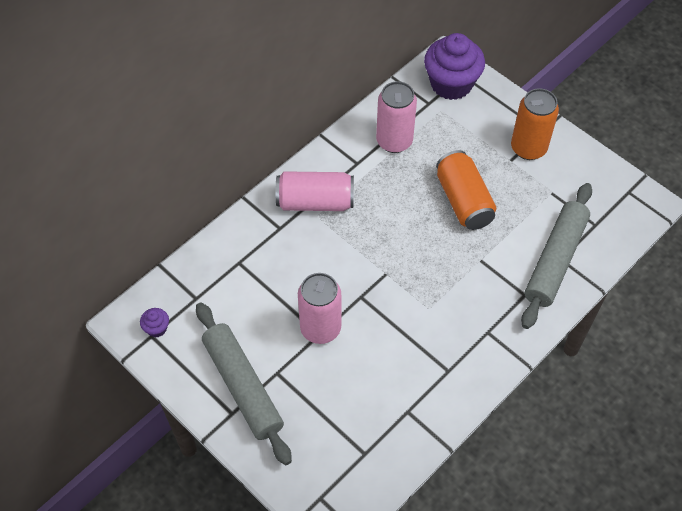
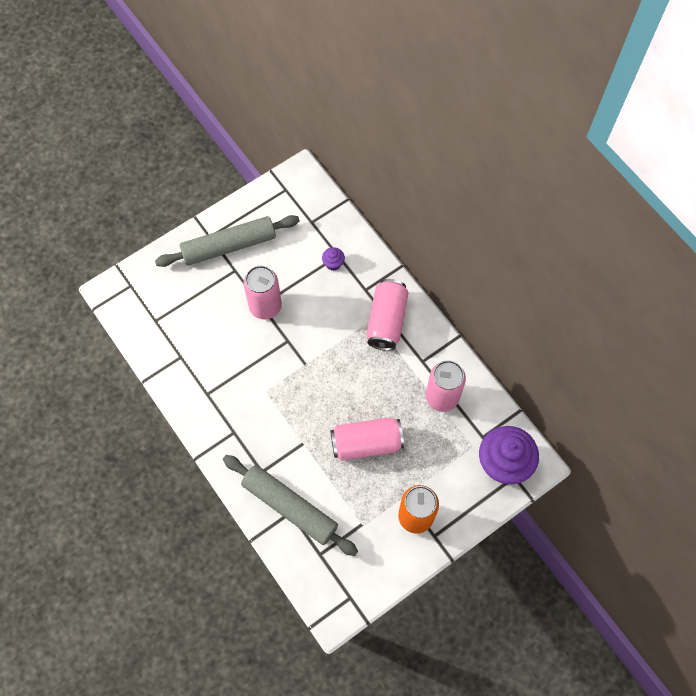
camera: 100 degrees right, 10 degrees up
purple cupcake [140,308,169,338] -> purple cupcake moved to [322,247,345,271]
orange can [436,150,496,230] -> pink can [330,417,404,461]

